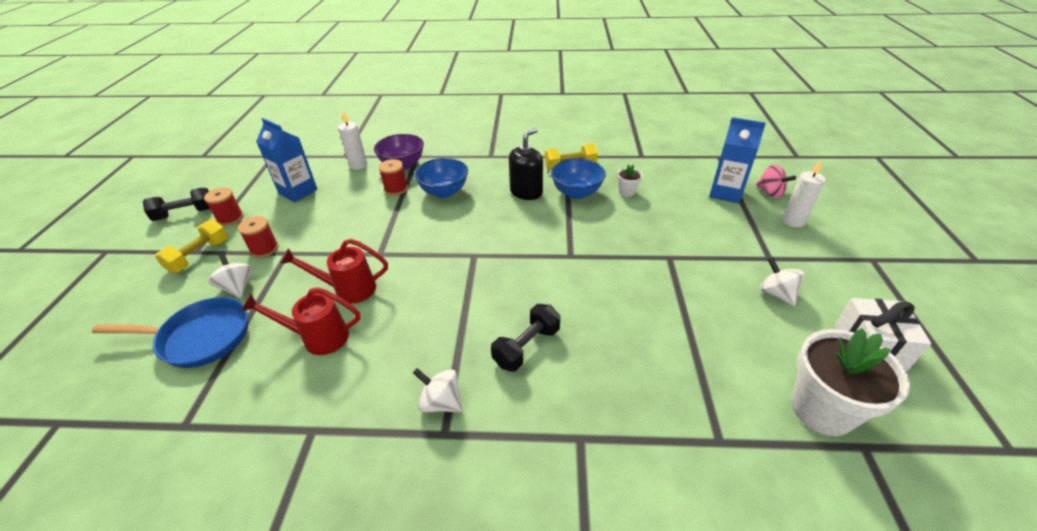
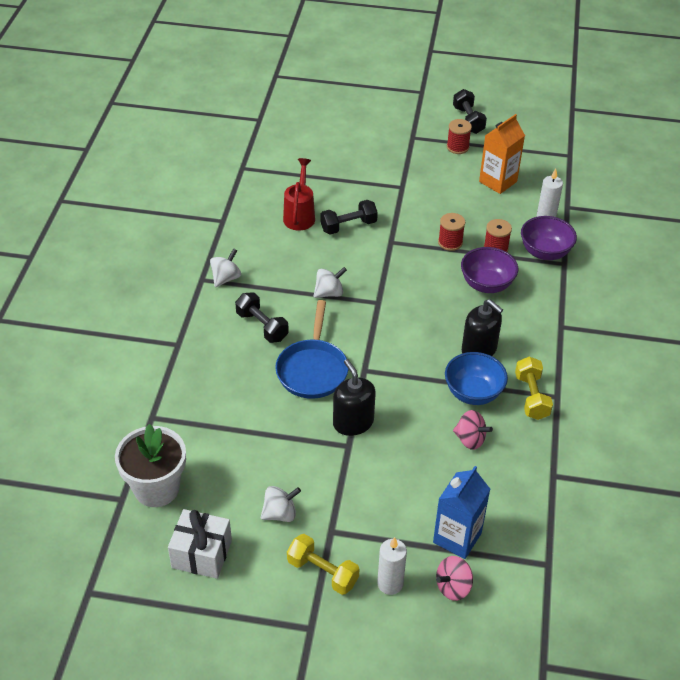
camera: 95 degrees right, 5 degrees up
blue pan [92,297,248,368] -> blue pan moved to [275,300,348,399]
yellow dumbbell [155,219,228,274] -> yellow dumbbell moved to [287,534,359,595]
white spinning top [208,253,252,298] -> white spinning top moved to [314,267,347,298]
red spool [238,216,279,258] -> red spool moved to [438,213,465,251]
blue carton [256,118,318,202] -> orange carton [479,114,525,194]
red watering can [280,239,388,303] -> black dumbbell [320,200,378,235]
blue bowl [414,158,468,198] -> purple bowl [461,247,518,293]
white flower pot [617,165,643,197] -> pink spinning top [453,410,493,450]
none -> black soap dispenser [333,359,376,436]

